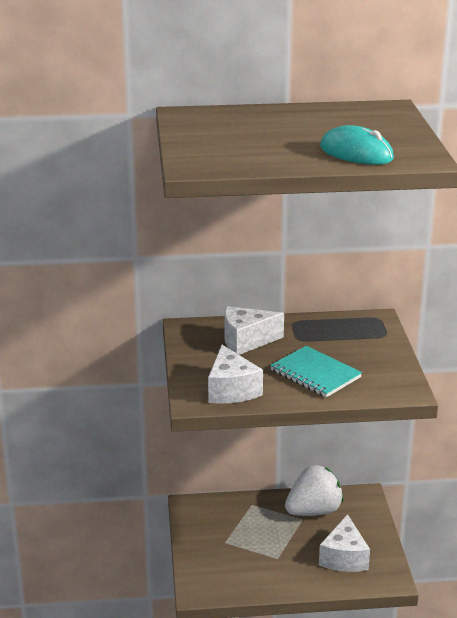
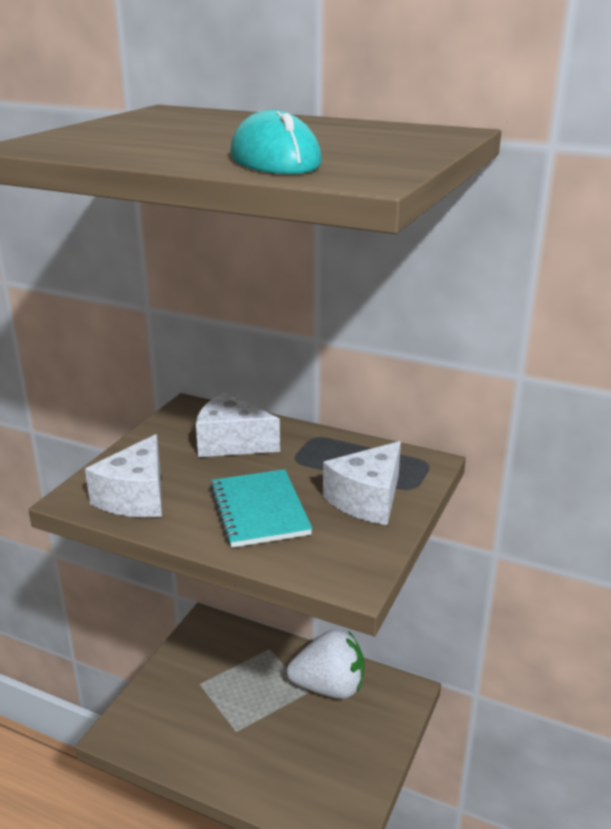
camera: 30 degrees right, 0 degrees up
white cheese [319,514,370,572] -> white cheese moved to [323,441,401,525]

